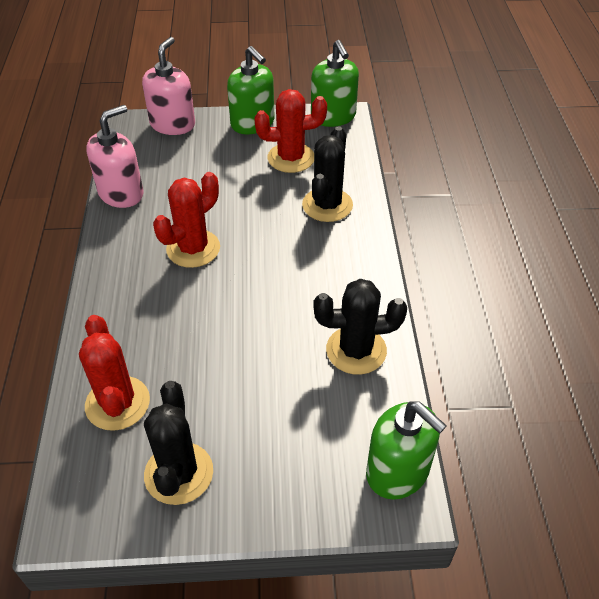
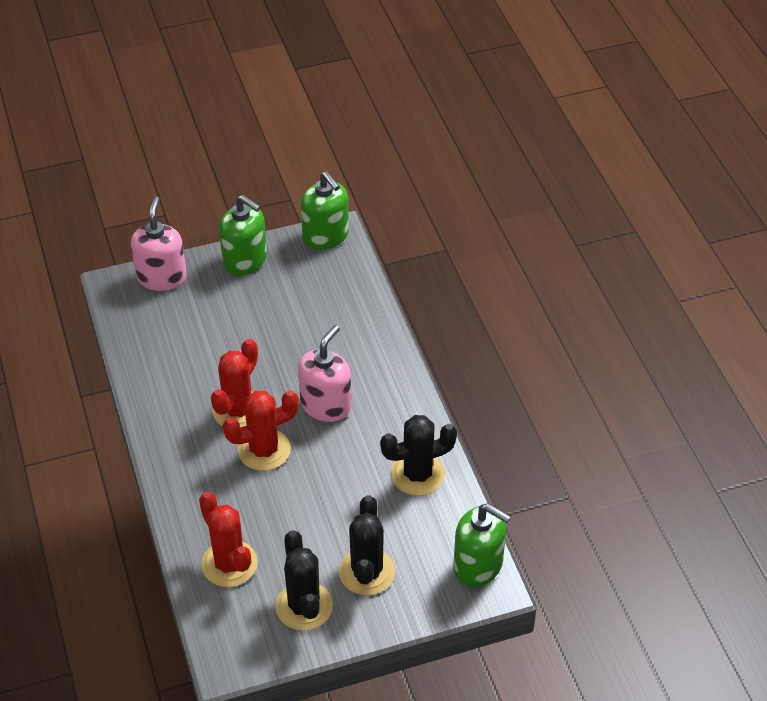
camera: 15 degrees left, 0 degrees up
pink soap dispenser [86,105,143,208] -> pink soap dispenser moved to [298,325,352,422]
red cactus [254,89,327,173] -> red cactus moved to [223,390,299,471]
black cactus [302,126,353,222] -> black cactus moved to [339,495,395,596]

